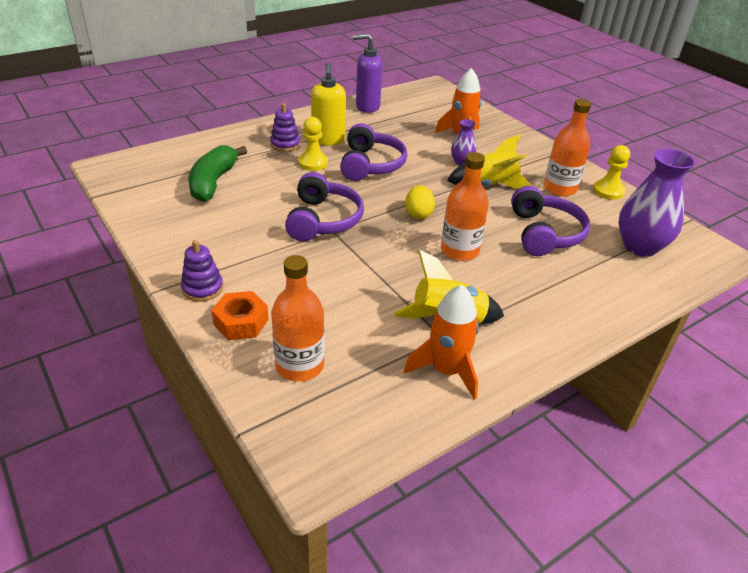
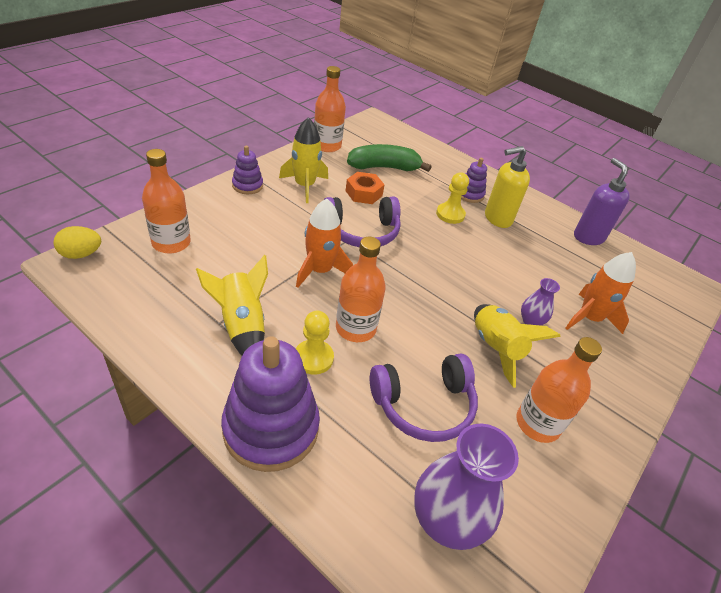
camera: 70 degrees right, 5 degrees up
orange nut [211,291,269,340] -> orange nut moved to [346,172,385,204]
purple headphones [340,123,407,181] -> none
orange rocket [404,285,479,400] -> orange rocket moved to [296,199,353,288]
yellow egg [405,185,435,219] -> yellow egg moved to [54,226,101,259]
yellow pawn [593,145,630,200] -> yellow pawn moved to [296,310,334,375]
none -> purple stacking toy [221,336,320,472]
none -> yellow rocket [279,117,328,203]
none -> orange bottle [314,66,346,152]

